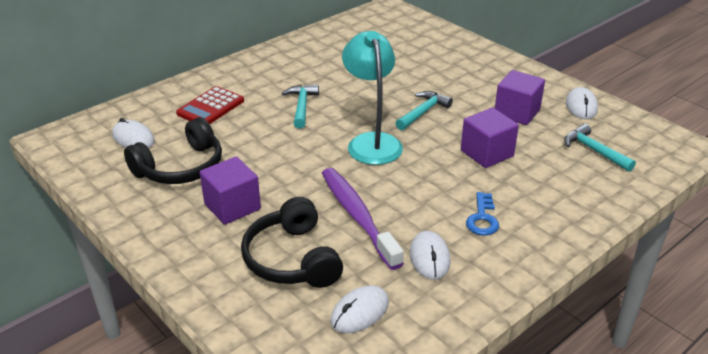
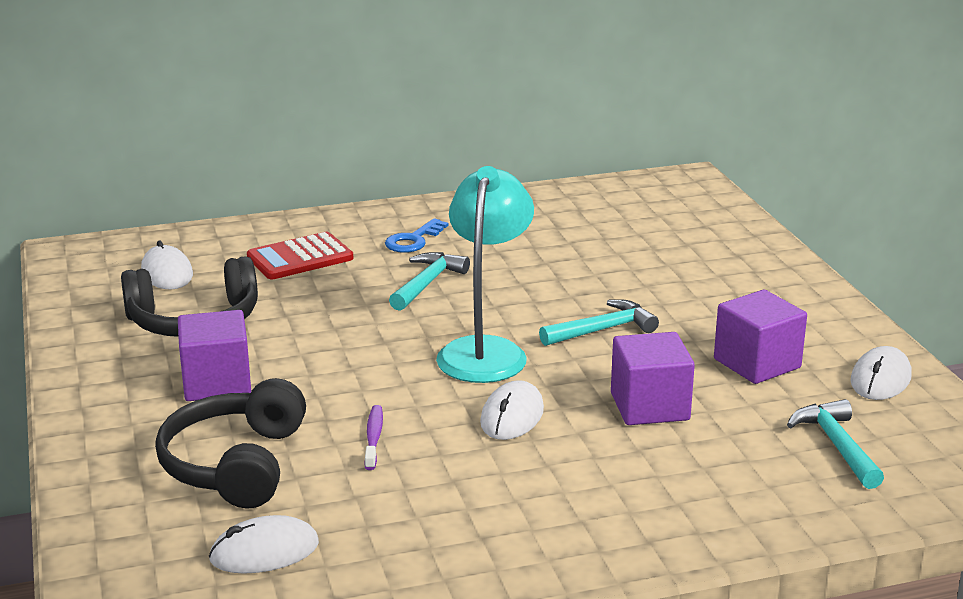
camera: 25 degrees right, 10 degrees down
purple toothbrush [322,168,404,270] -> purple toothbrush [364,405,383,470], size x0.44
white mouse [410,231,451,280] -> white mouse moved to [480,380,544,440]
blue key [466,192,499,236] -> blue key moved to [385,218,448,253]

